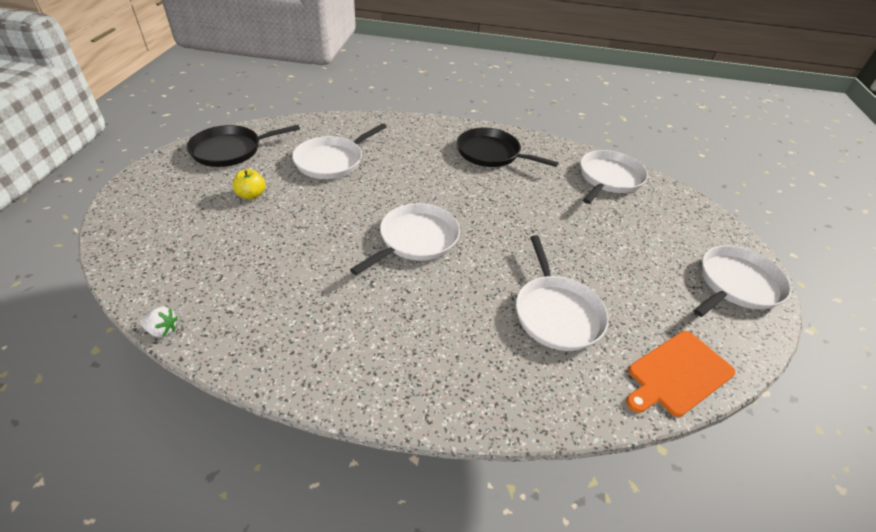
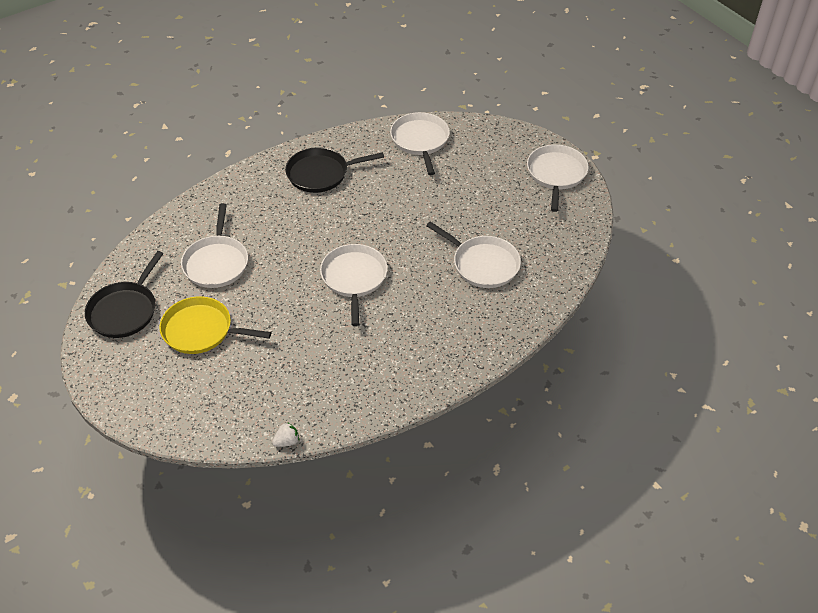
camera: 40 degrees left, 5 degrees up
yellow apple [233,169,266,200] -> yellow pan [159,296,271,354]
orange cutting board [626,331,735,417] -> none

